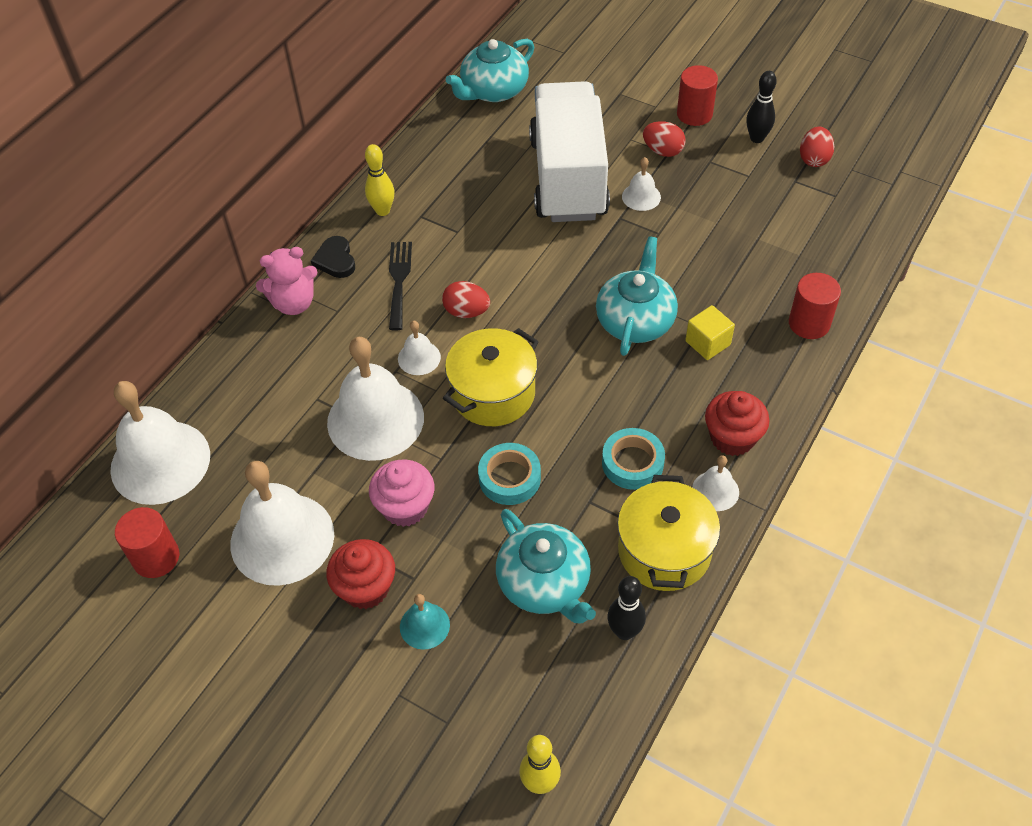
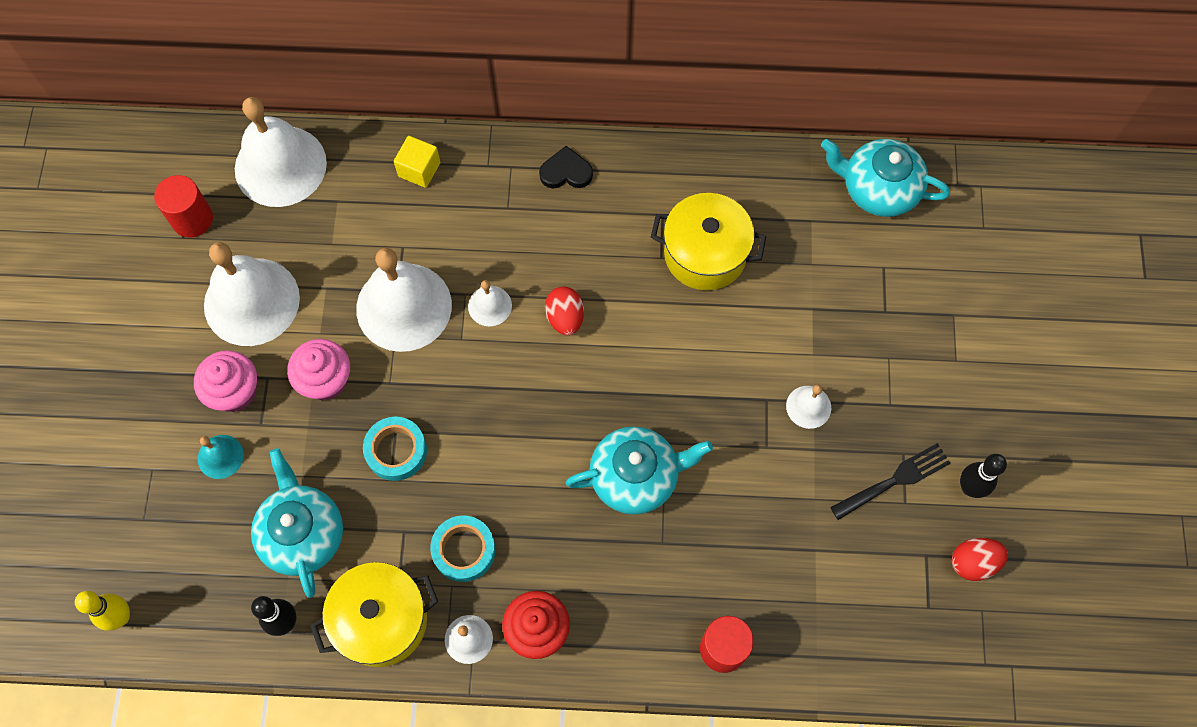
camera: 60 degrees right, 15 degrees up
pink teddy bear [256,247,318,315] -> none
black heart [311,236,355,278] -> black heart turned 45 degrees clockwise [539,146,593,188]
red cupcake [326,539,395,609] -> pink cupcake [194,350,257,412]
yellow bowling pin [365,144,394,216] -> none
black fork [389,242,412,331] -> black fork moved to [830,443,950,520]
yellow pot [443,328,539,426] -> yellow pot moved to [651,193,766,290]
turquoise teapot [496,509,596,624] -> turquoise teapot turned 135 degrees clockwise [251,448,343,598]
white truck [529,81,610,222] -> none
red egg [643,121,685,157] -> none
red cylinder [677,65,718,126] -> none
yellow cube [685,305,735,360] -> yellow cube moved to [394,136,440,188]

